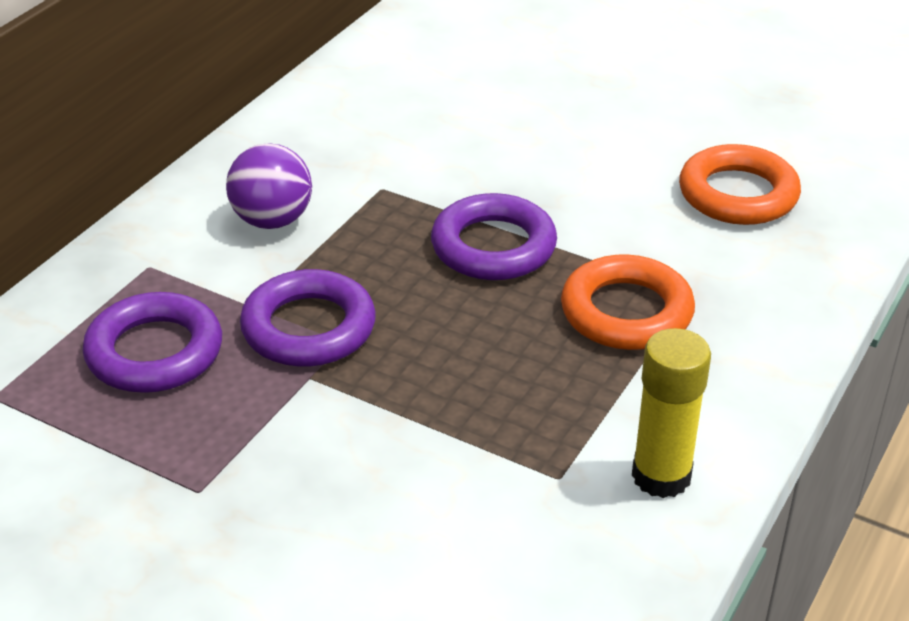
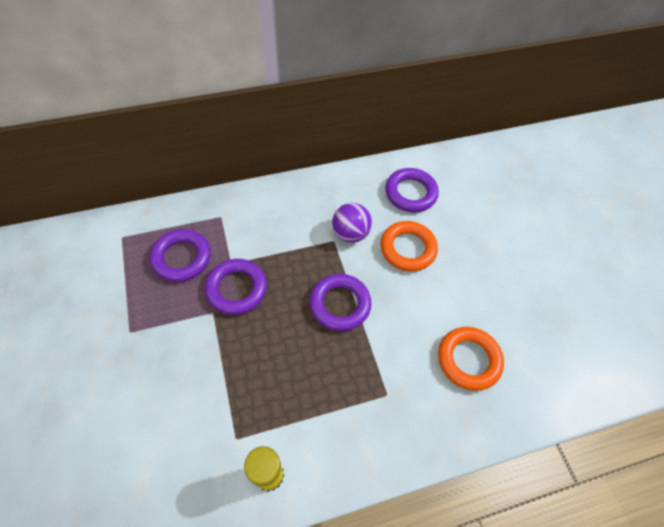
camera: 40 degrees right, 20 degrees up
purple ball [226,143,312,229] -> purple ball moved to [332,203,372,243]
orange ring [561,254,695,350] -> orange ring moved to [380,221,438,272]
none -> purple ring [385,168,439,212]

